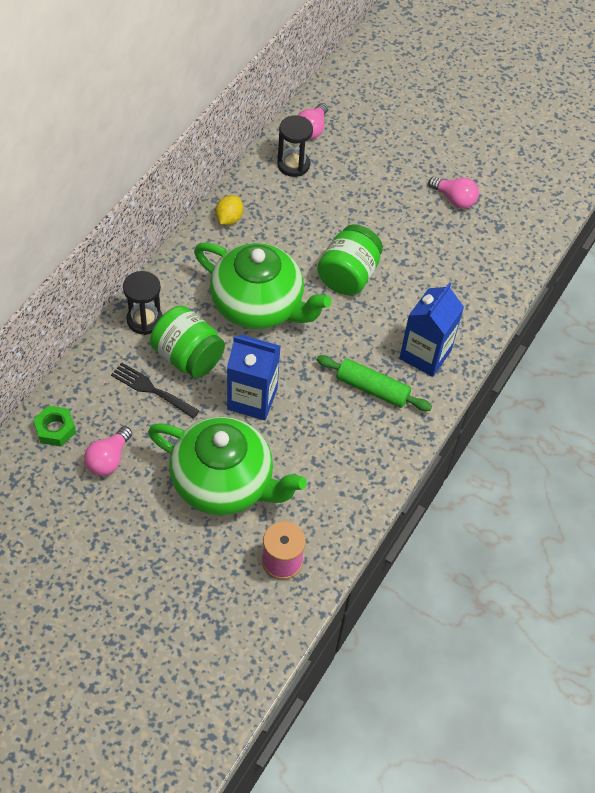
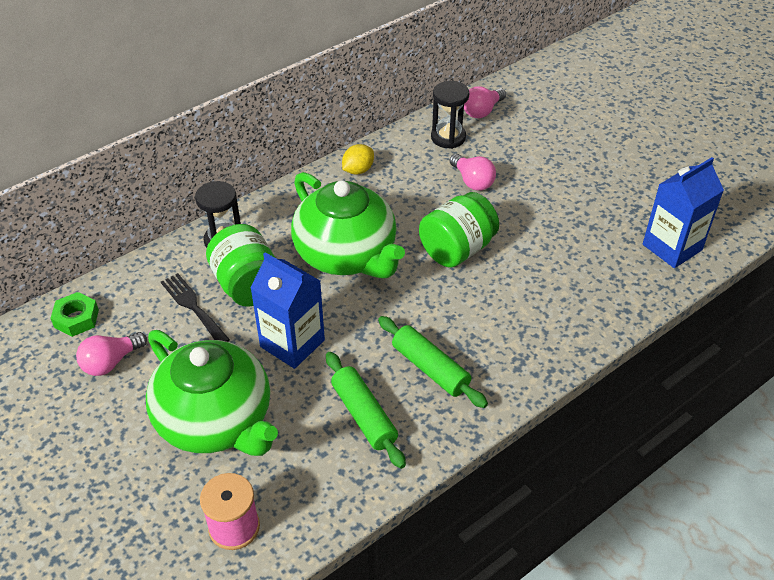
camera: 25 degrees right, 10 degrees down
blue carton [399,283,464,377] -> blue carton moved to [643,157,724,268]
pink light bulb [428,177,479,209] -> pink light bulb moved to [450,154,496,191]
none -> green rolling pin [326,352,406,469]

